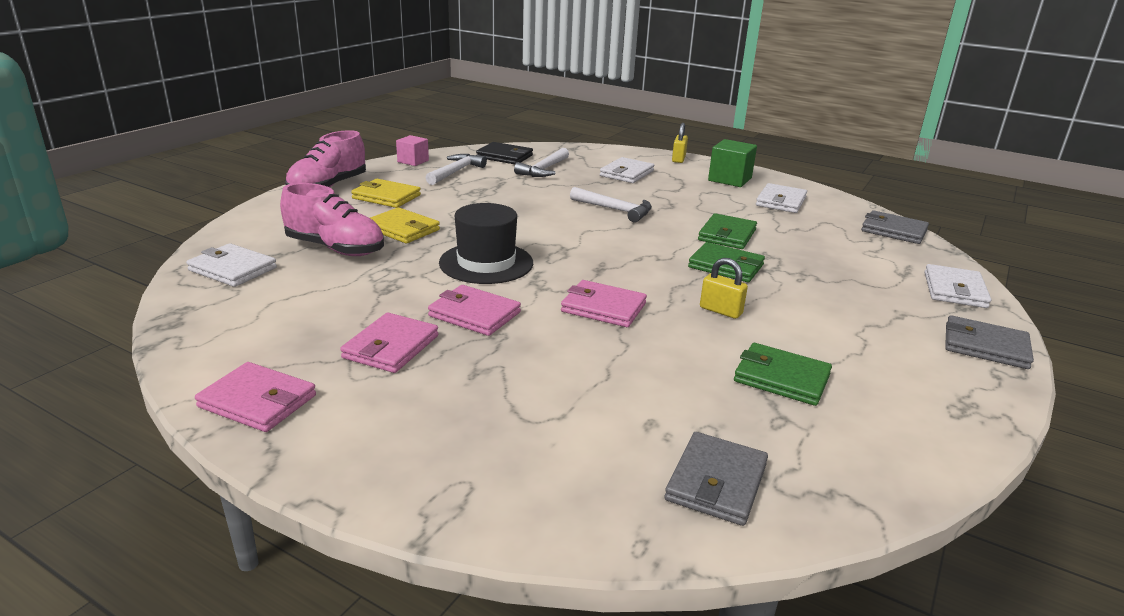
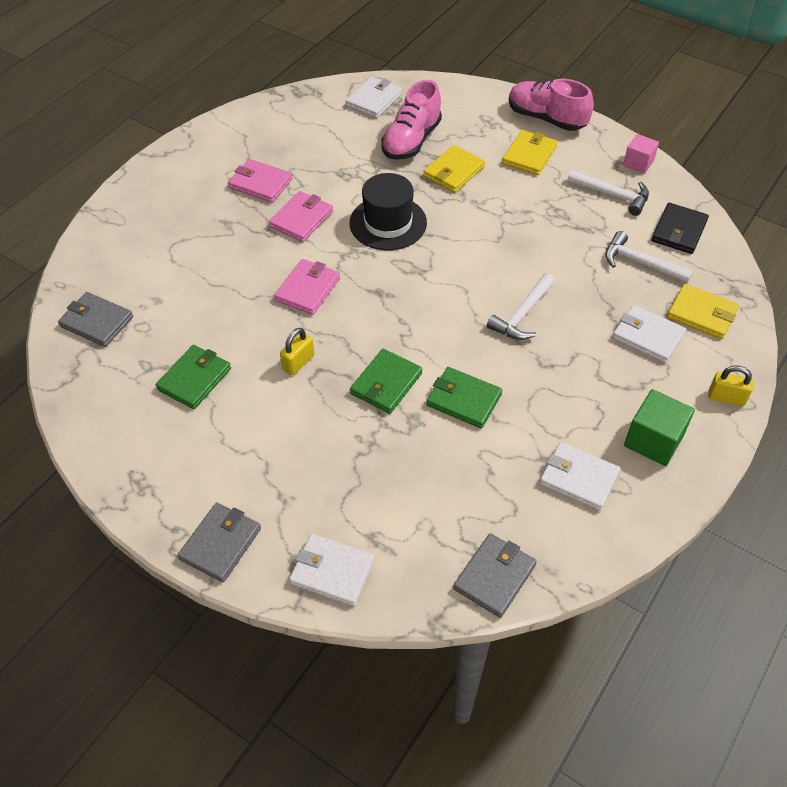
camera: 95 degrees right, 25 degrees up
pink wallet [195,362,316,432] -> none
none -> yellow wallet [667,284,739,339]

